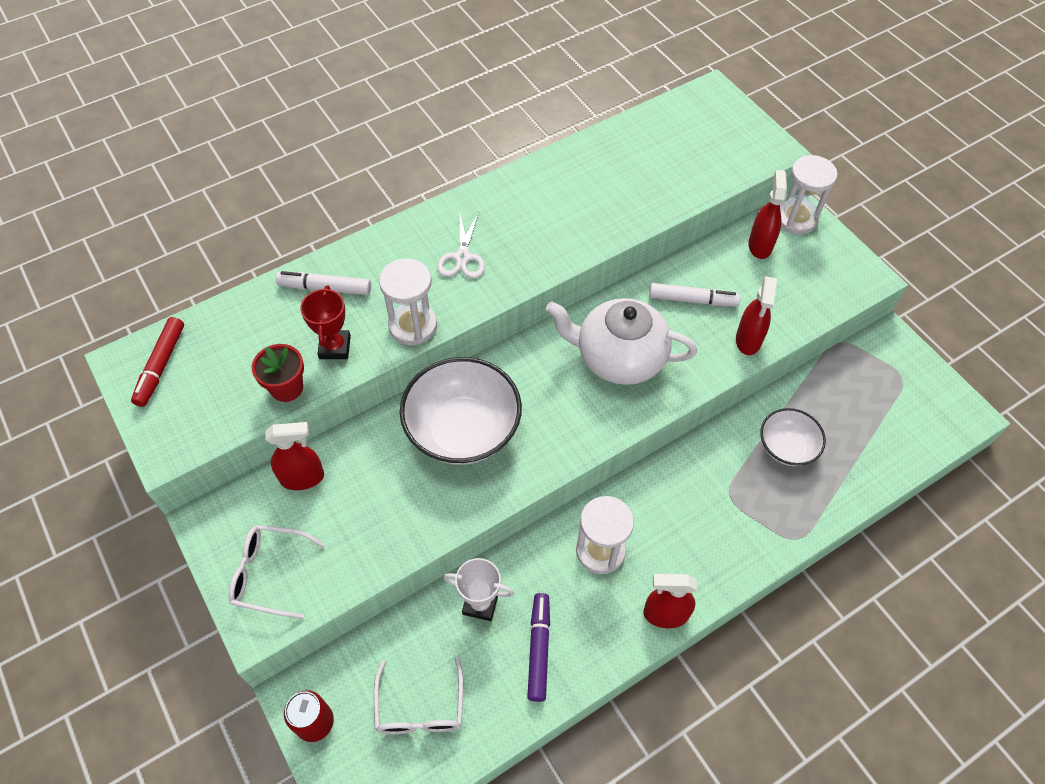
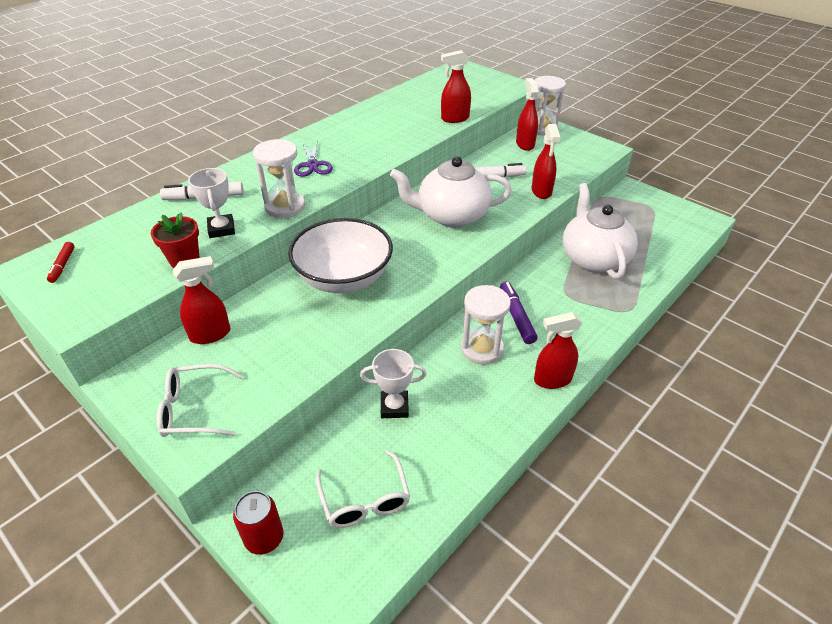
camera: 15 degrees left, 15 degrees down
red marker [131,317,184,407] -> red marker [47,242,75,283], size x0.62
red trophy [300,286,351,359] -> white trophy [188,168,235,238]
white scissors [437,212,485,279] -> purple scissors [294,141,333,177]
purple marker [527,593,550,702] -> purple marker moved to [500,282,538,344]
white bowl [760,408,826,466] -> white teapot [563,183,638,279]
none -> red spray bottle [441,50,471,123]

